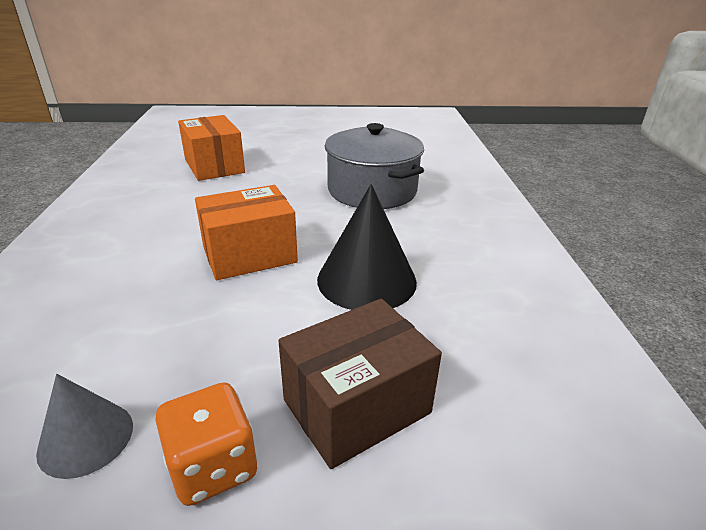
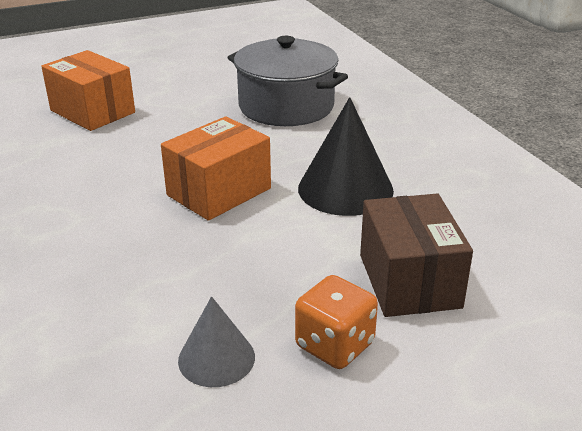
camera: 20 degrees left, 0 degrees up
brown box [278,299,442,469] -> brown box turned 45 degrees counterclockwise [360,193,473,317]

